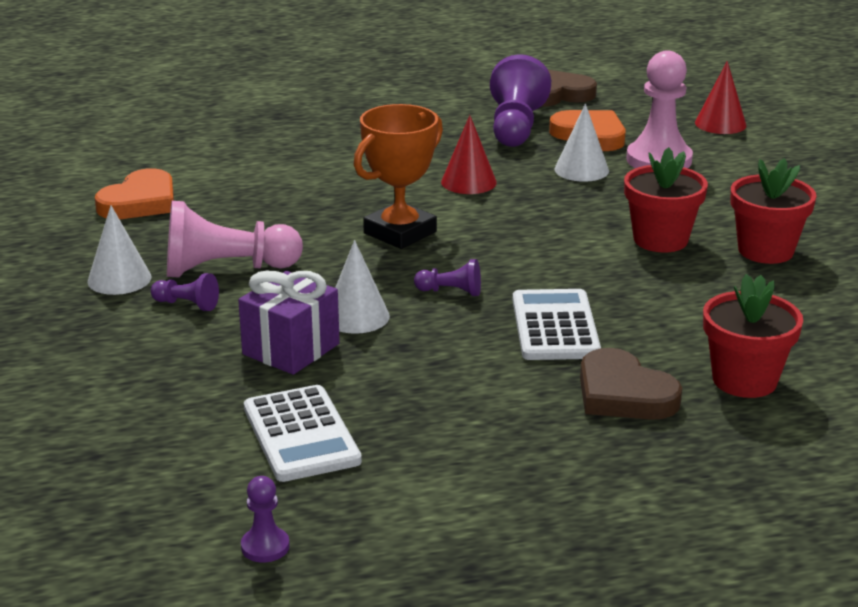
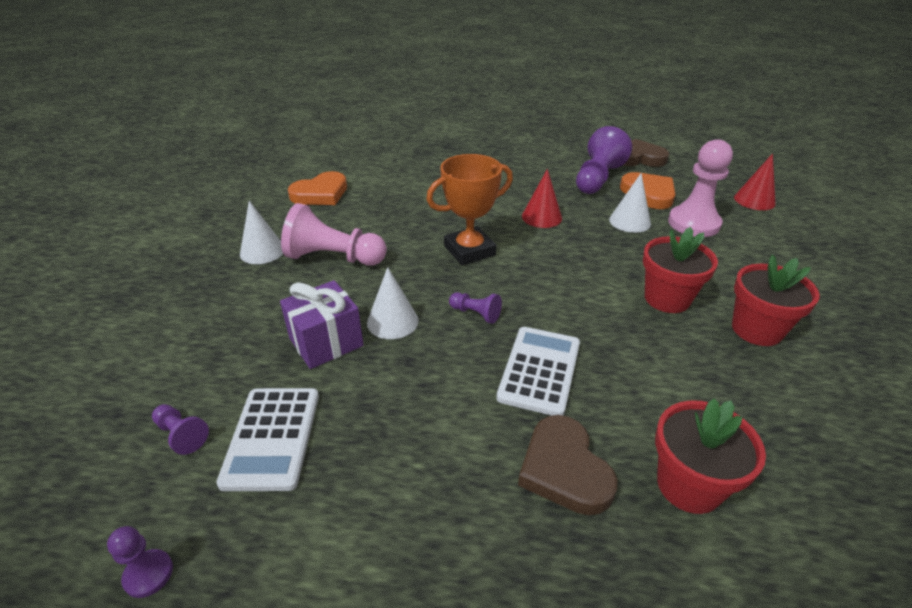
camera: 20 degrees right, 10 degrees up
purple pawn [151,273,219,311] -> purple pawn moved to [152,404,209,455]

